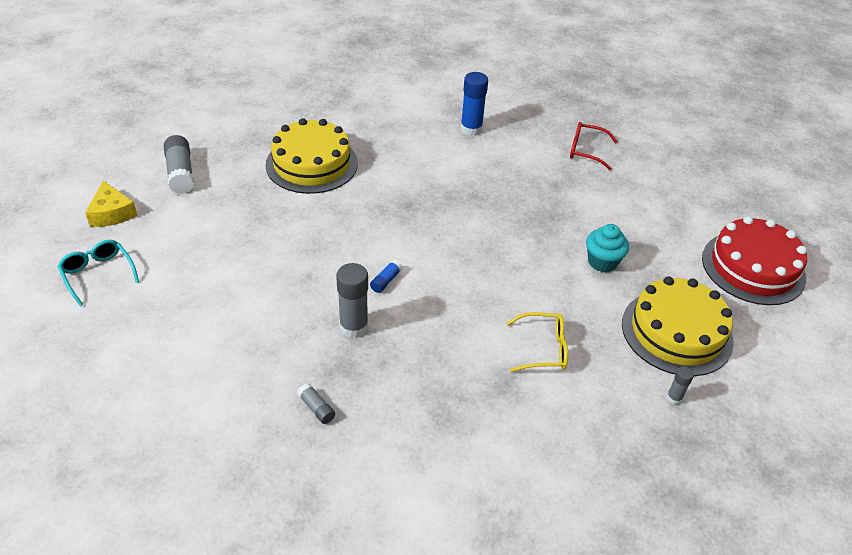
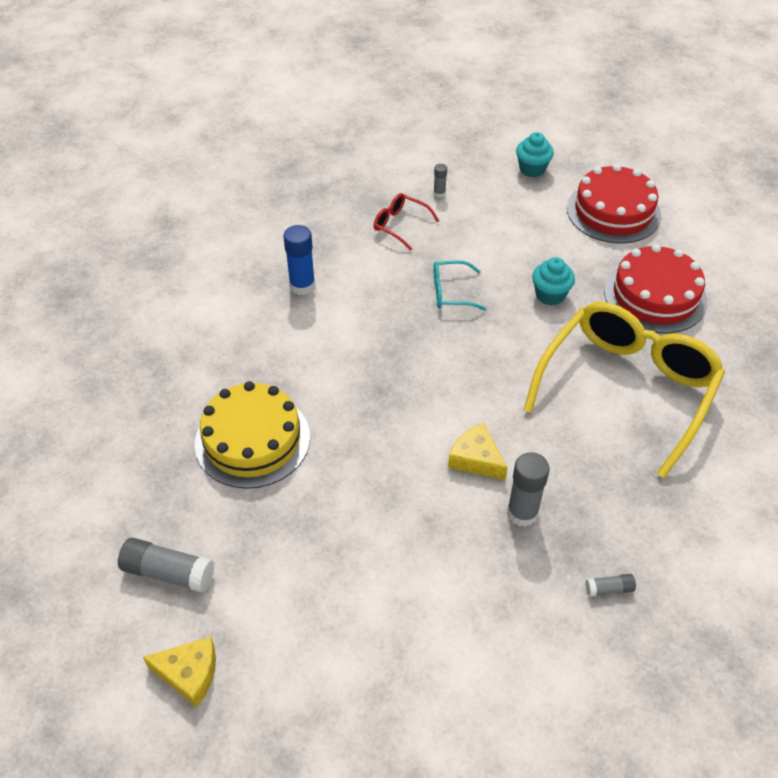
camera: 55 degrees left, 5 degrees up
turquoise glasses [58,240,139,306] -> turquoise glasses moved to [434,260,487,311]
blue glue stick [370,260,403,293] -> yellow cheese [448,423,508,480]
yellow glasses [506,312,568,372] -> yellow glasses [524,302,725,478], size x2.41
red glasses [570,122,617,170] -> red glasses turned 75 degrees clockwise [374,193,439,251]
yellow cake [622,277,734,376] -> red cake [604,244,707,333]
grey glue stick [667,366,694,405] -> grey glue stick moved to [434,164,447,198]
none -> turquoise cupcake [516,132,554,177]

